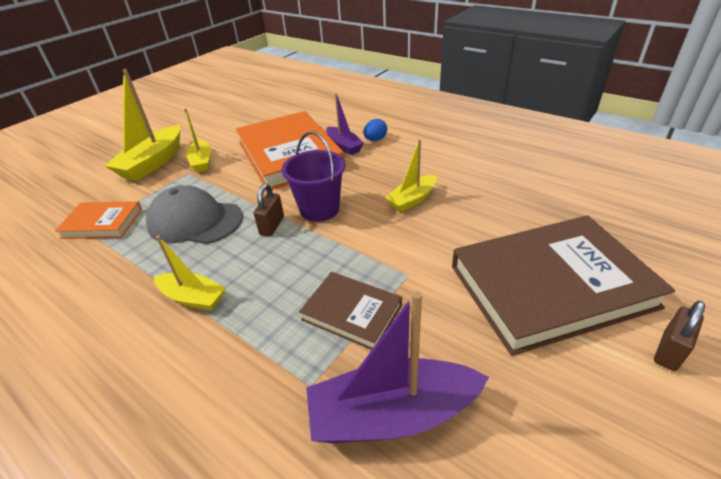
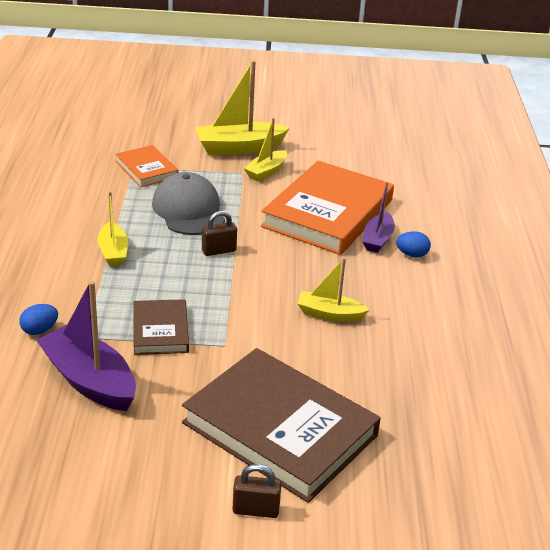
camera: 50 degrees right, 5 degrees down
purple bucket [282,131,345,222] -> none
none -> blue egg [19,304,58,335]

